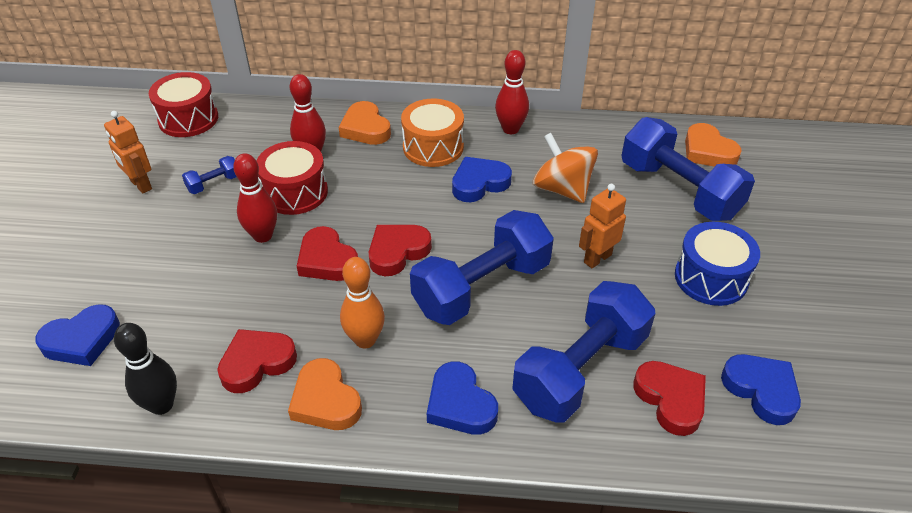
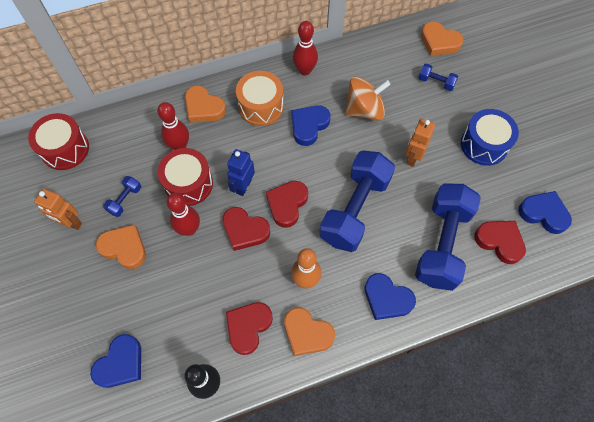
camera: 25 degrees left, 20 degrees up
orange spinning top [533,133,598,203] -> orange spinning top turned 135 degrees clockwise [345,76,391,121]
blue dumbbell [621,117,755,221] -> blue dumbbell [418,63,458,91], size x0.42
none -> orange heart [96,224,146,269]
none -> blue robot [227,149,255,196]

